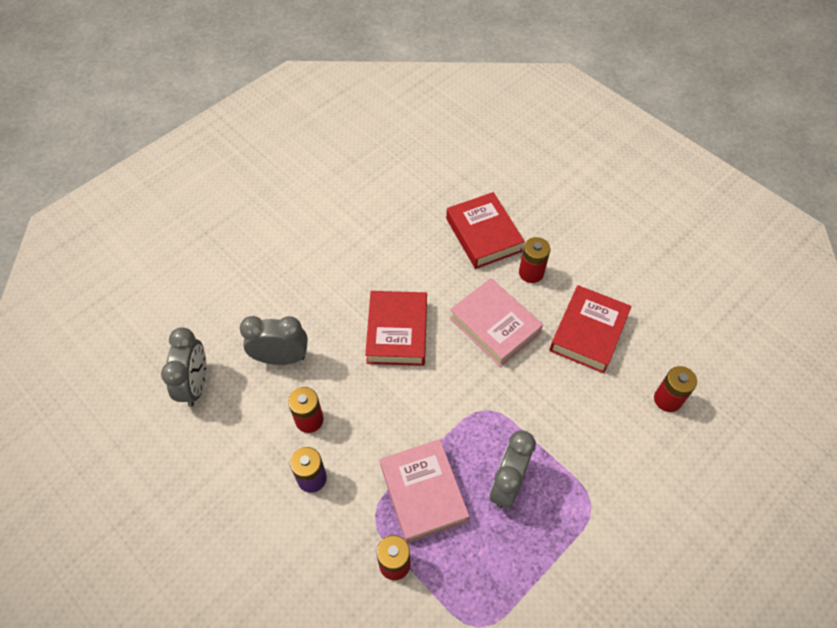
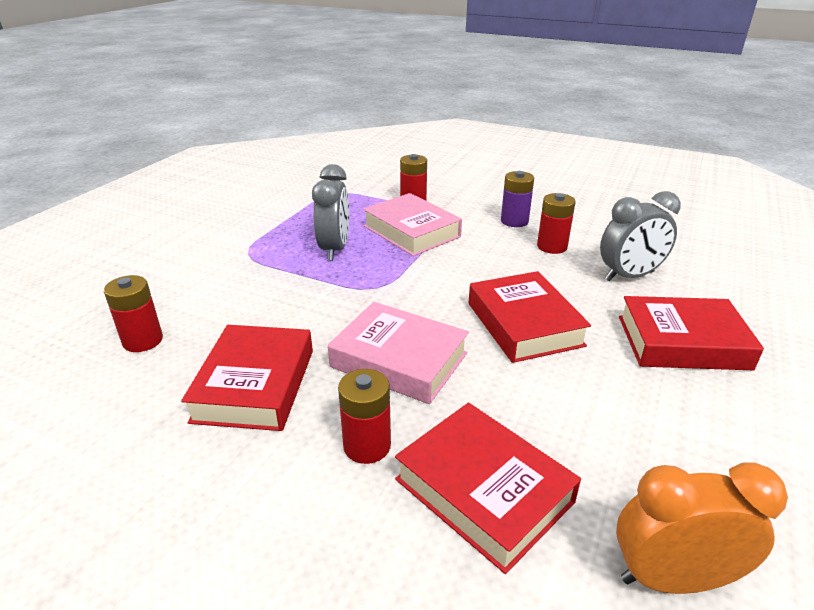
camera: 160 degrees right, 25 degrees down
grey clock [161,327,206,407] -> none
none -> orange clock [616,462,788,594]
none -> red book [619,296,764,370]

